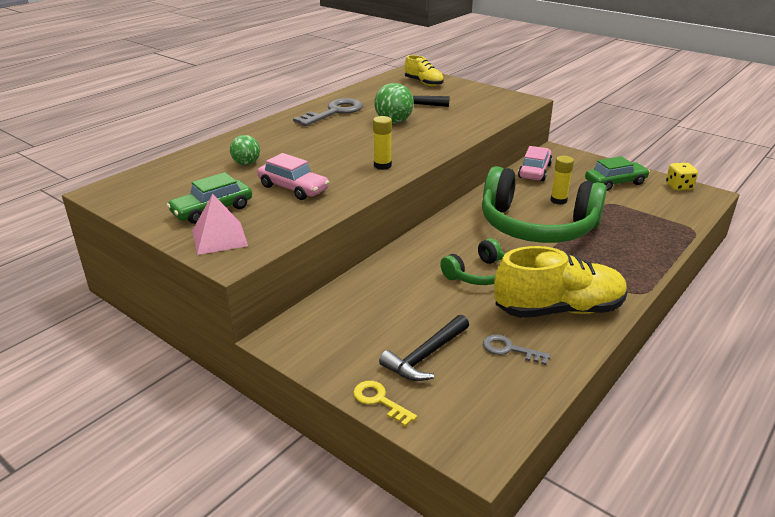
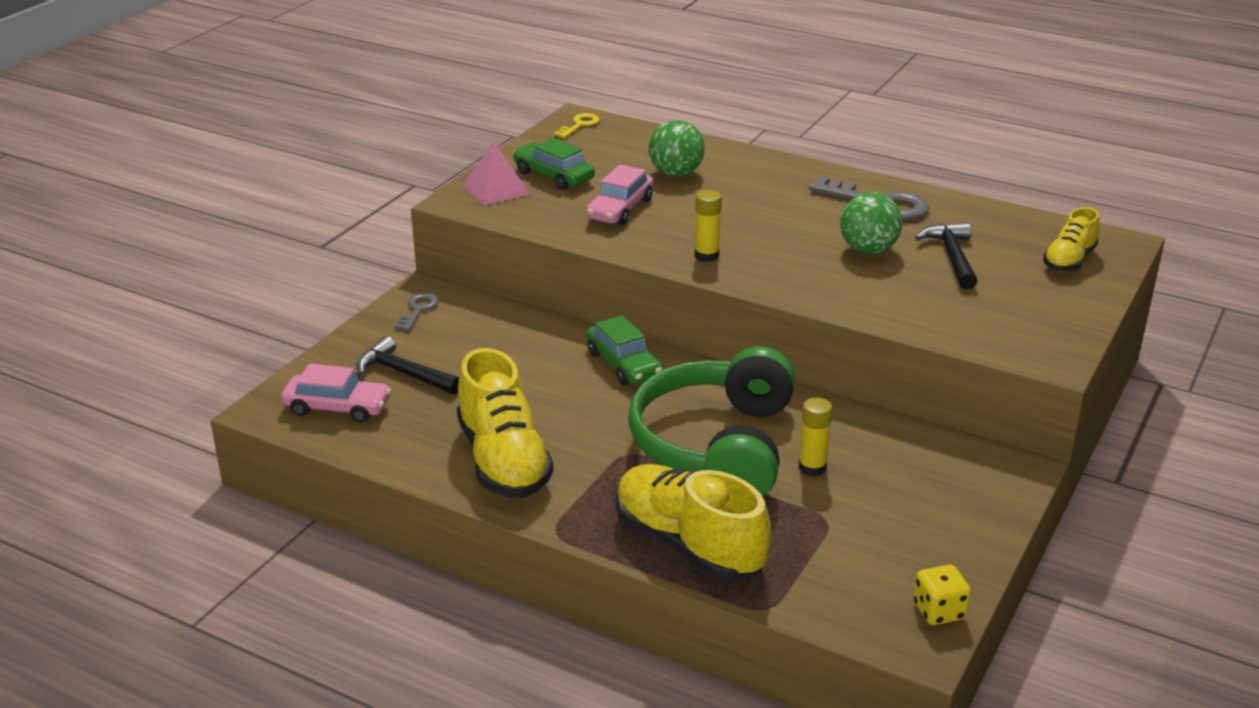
camera: 80 degrees right, 0 degrees up
green ball [230,135,260,165] -> green ball [649,120,705,177], size x1.50
yellow key [353,381,417,427] -> yellow key moved to [554,113,600,138]
green headphones [440,238,505,285] -> none
grey key [483,335,551,365] -> grey key moved to [394,293,438,331]
pink car [518,146,552,181] -> pink car moved to [281,364,391,423]
green car [585,156,650,191] -> green car moved to [586,315,663,385]
none -> yellow shoe [616,464,771,581]

